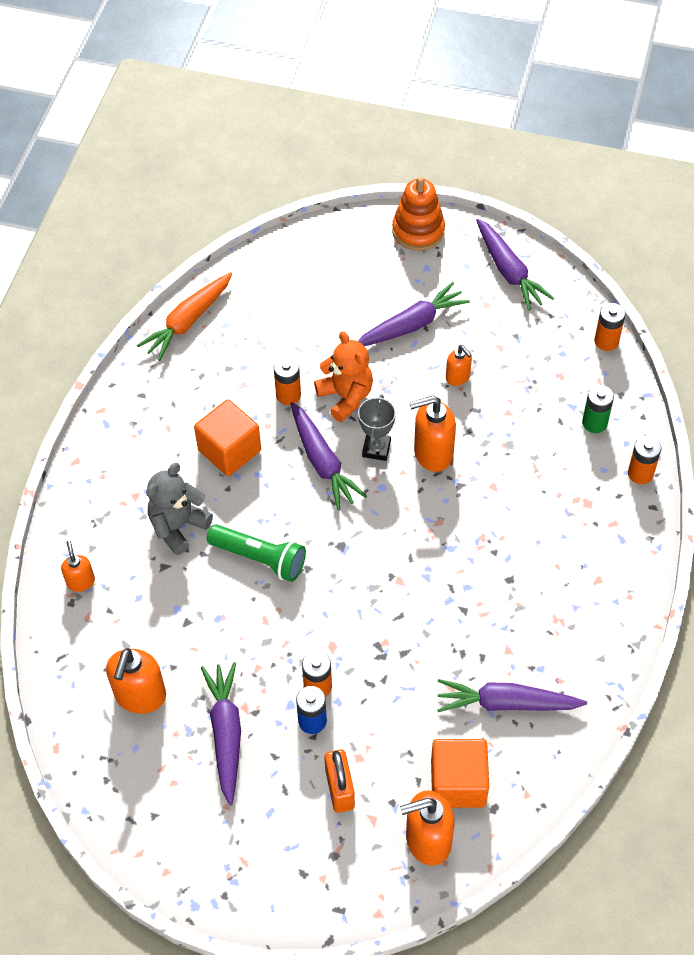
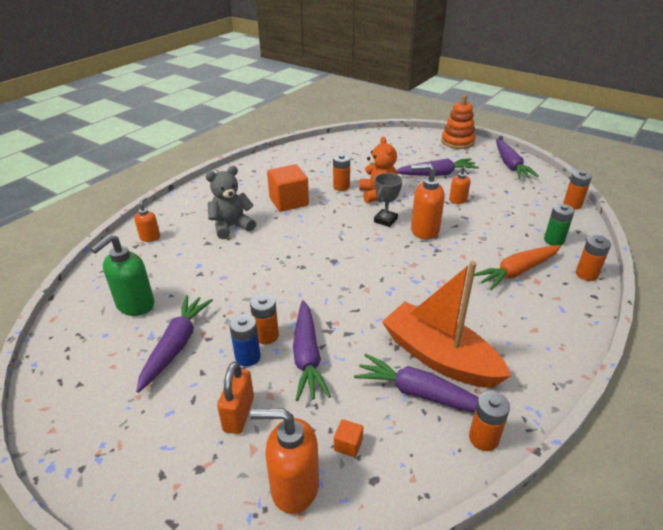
camera: 20 degrees right, 20 degrees down
orange soap dispenser [106,648,166,714] -> green soap dispenser [90,234,154,316]
orange carrot [137,272,232,361] -> orange carrot moved to [474,245,561,290]
green flashlight [207,524,306,582] -> none
purple carrot [290,402,367,510] -> purple carrot moved to [293,300,331,401]
orange cube [431,739,489,808] -> orange cube [334,419,363,457], size x0.43
none -> orange boat [382,261,511,388]
none -> orange battery [469,391,510,451]

